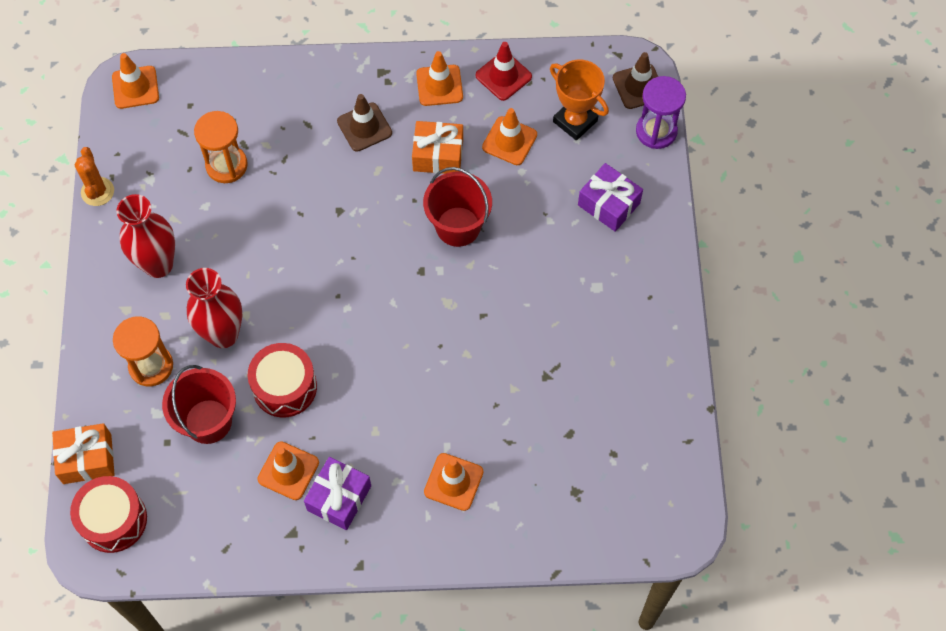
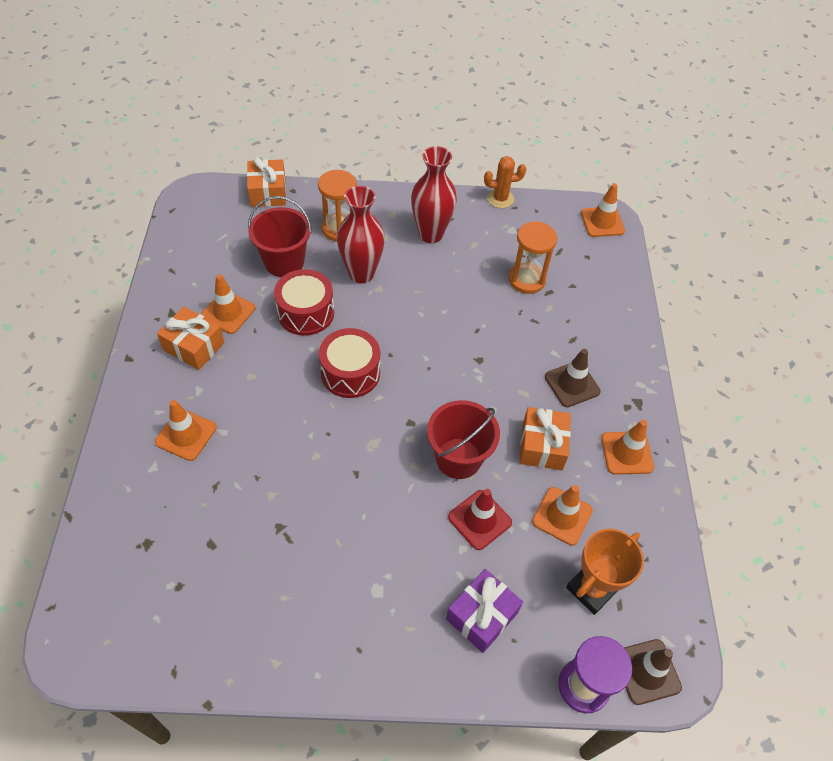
camera: 90 degrees right, 10 degrees down
red drum [70,476,147,553] -> red drum moved to [319,328,380,398]
purple gift [304,457,371,530] -> orange gift [157,306,225,370]
red traffic cone [476,42,532,101] -> red traffic cone moved to [448,489,512,550]

